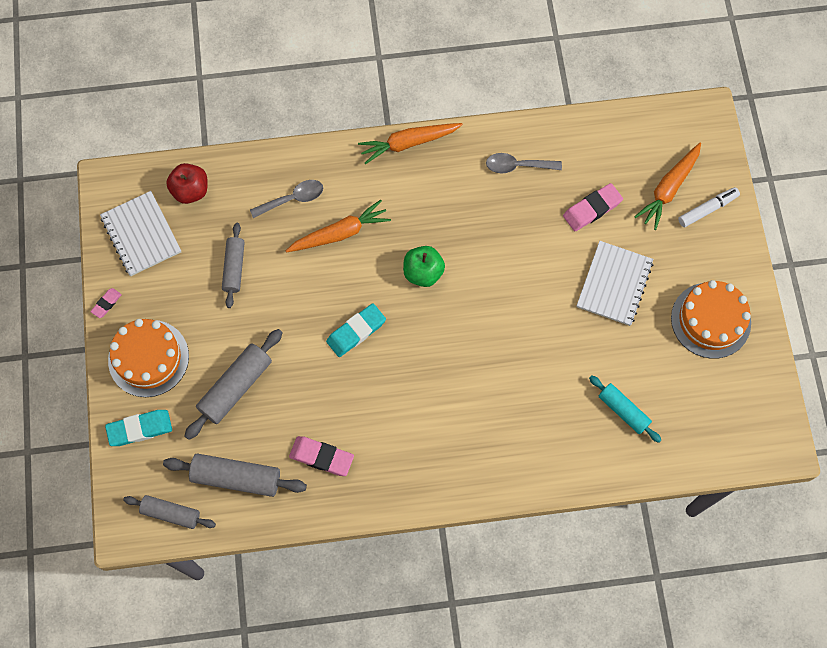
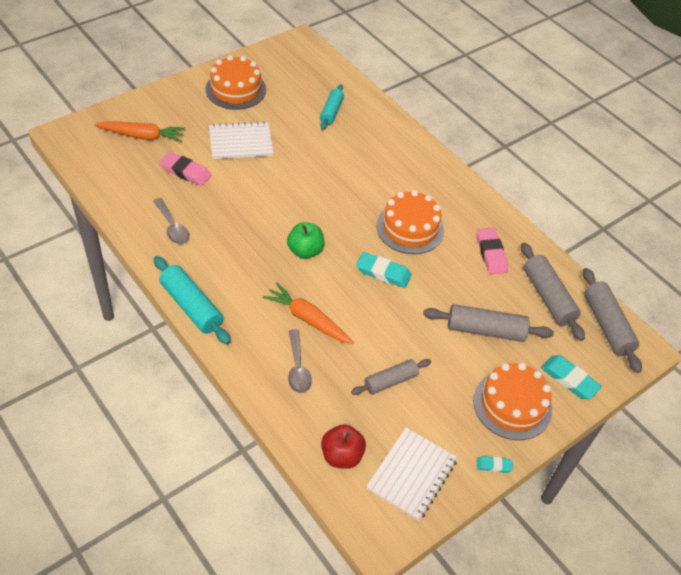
camera: 125 degrees left, 20 degrees down
pink eraser [90,288,122,318] -> turquoise eraser [477,456,513,473]
grey rolling pin [123,495,216,529] -> grey rolling pin [583,268,642,373], size x1.52
grey spoon [250,180,323,218] -> grey spoon turned 135 degrees counterclockwise [288,329,312,393]
orange carrot [358,123,463,164] -> turquoise rolling pin [154,256,231,345]
white marker [678,187,740,227] -> none
none -> orange cake [376,190,444,254]

